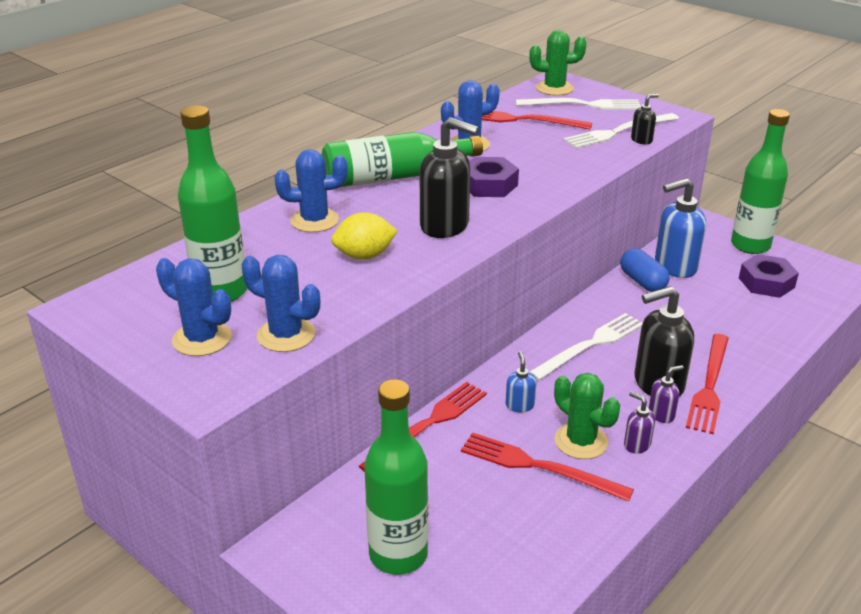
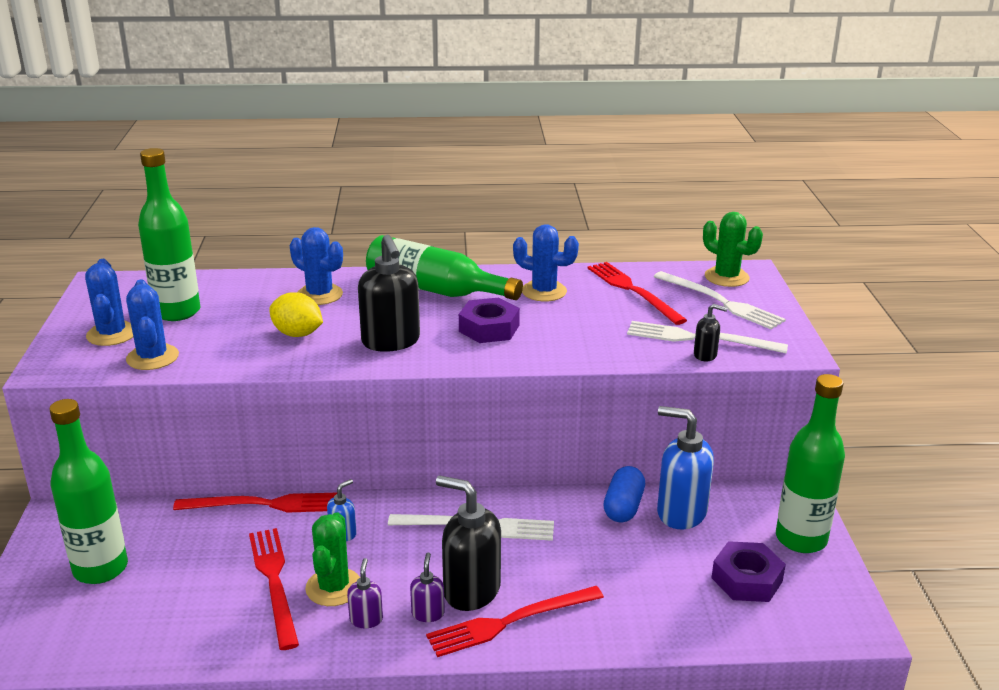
camera: 45 degrees right, 5 degrees down
purple soap dispenser [649,365,684,423] -> purple soap dispenser turned 105 degrees counterclockwise [410,553,445,622]

